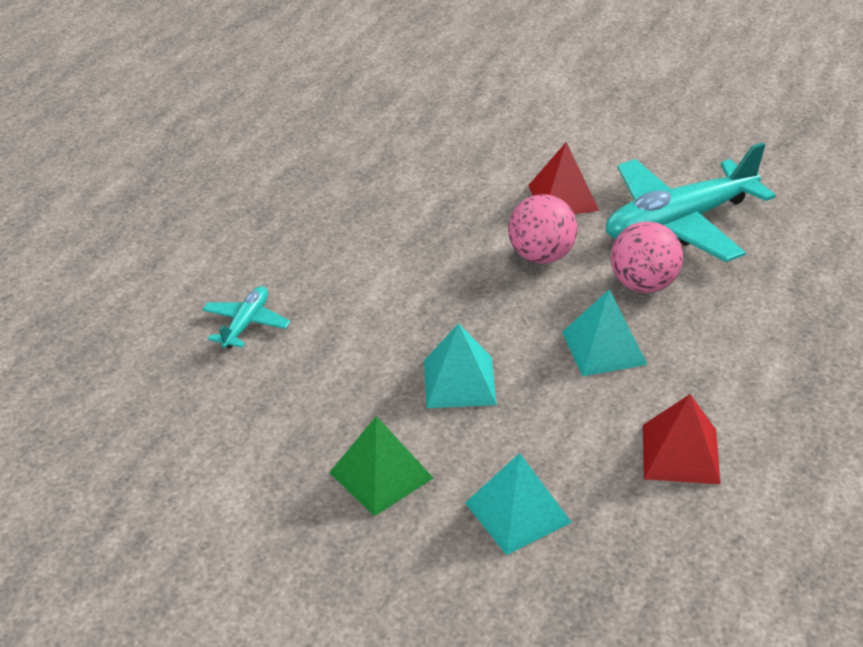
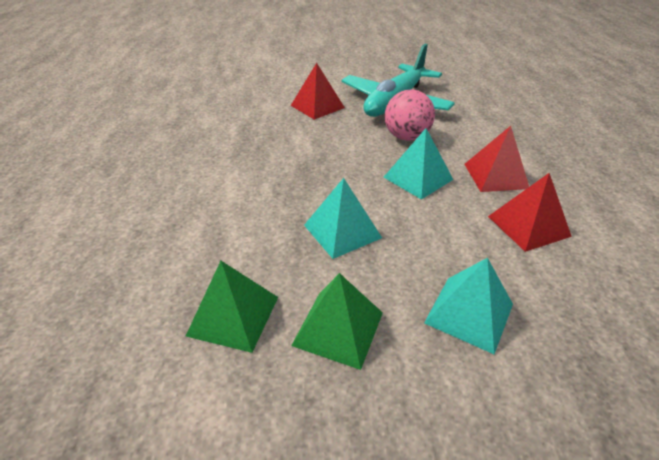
camera: 30 degrees left, 0 degrees up
turquoise plane [202,286,291,348] -> none
pink ball [508,194,578,264] -> none
none -> green pyramid [186,261,278,353]
none -> red pyramid [464,126,529,192]

